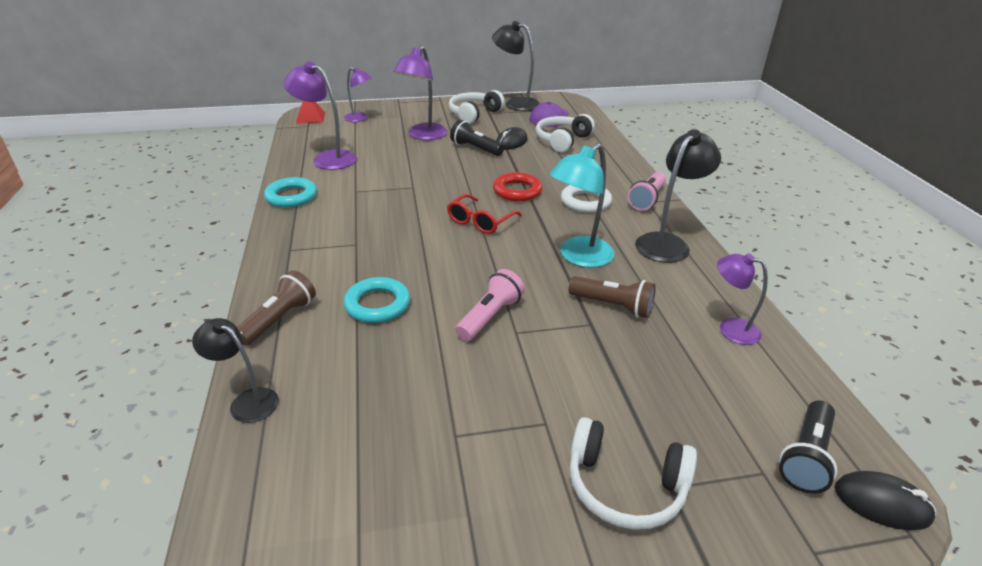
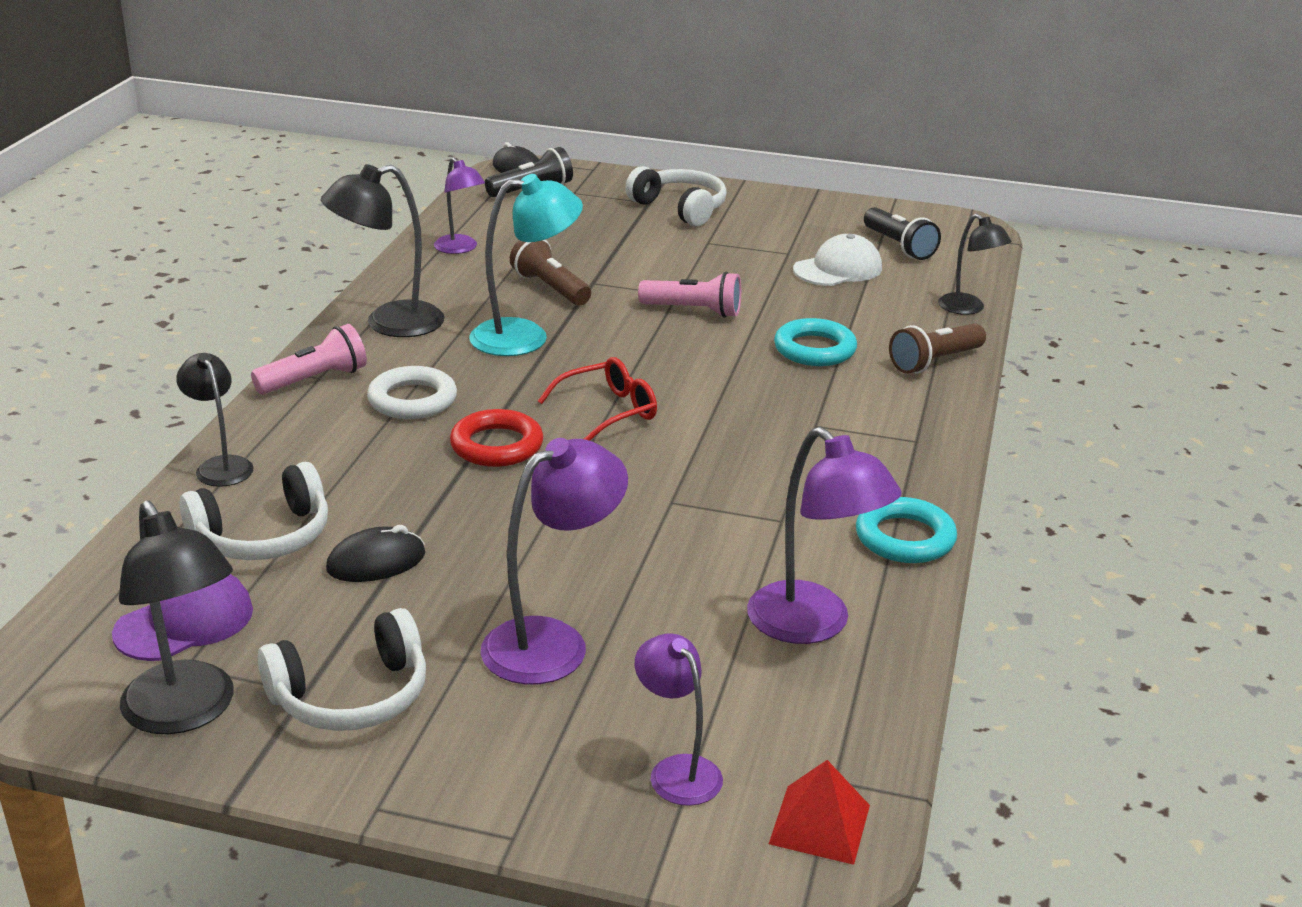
camera: 155 degrees left, 5 degrees down
black flashlight [450,120,504,156] -> black flashlight moved to [864,207,941,260]
pink flashlight [455,269,525,341] -> pink flashlight turned 135 degrees counterclockwise [638,272,741,318]
none -> black lamp [176,353,253,487]
none -> white cap [793,234,882,286]

